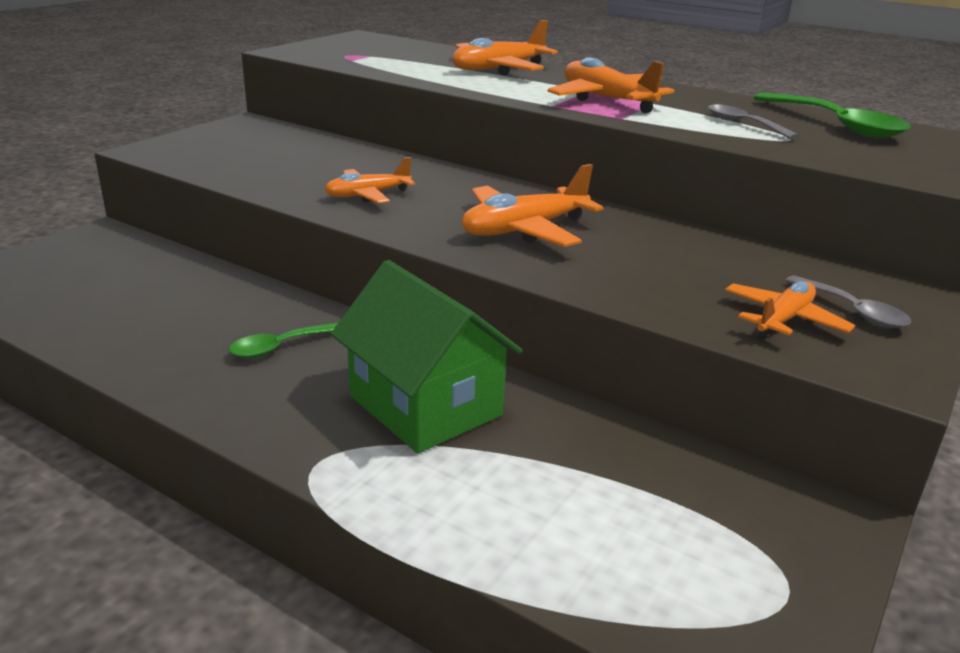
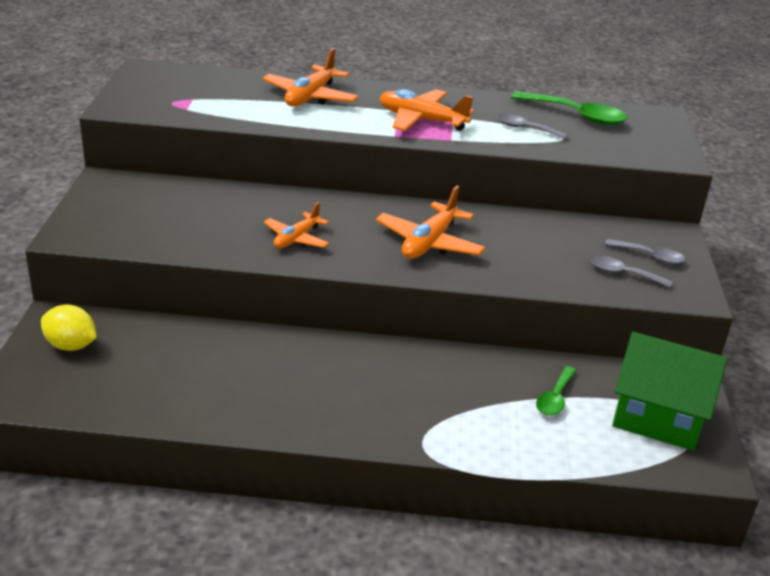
camera: 30 degrees left, 5 degrees up
green spoon [229,322,339,358] -> green spoon moved to [536,366,577,416]
green house [331,260,523,453] -> green house moved to [612,332,727,451]
orange plane [725,281,855,339] -> grey spoon [591,256,673,288]
none -> yellow lemon [41,305,97,351]

